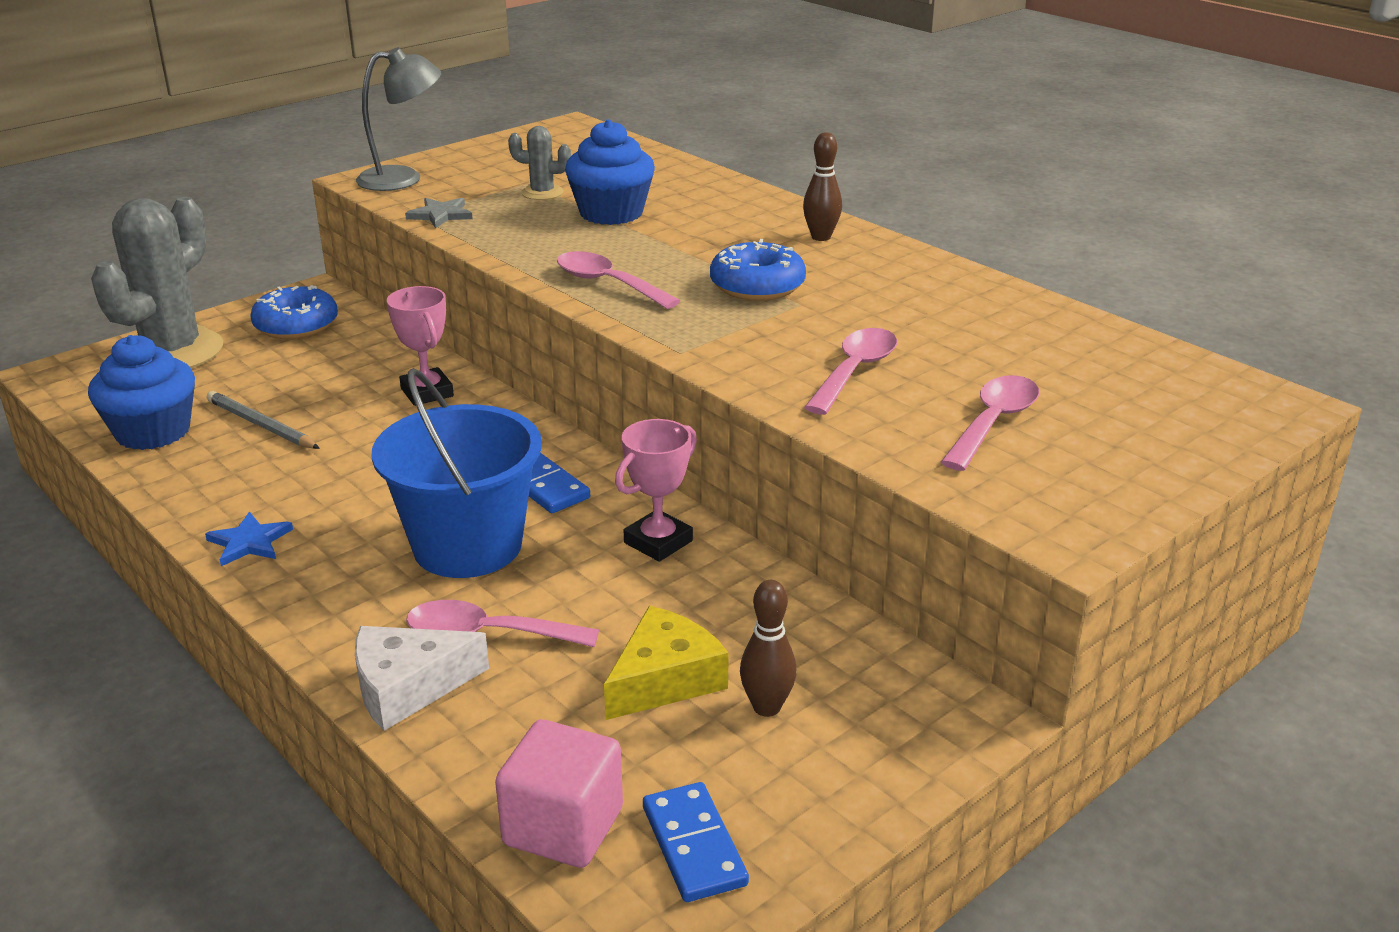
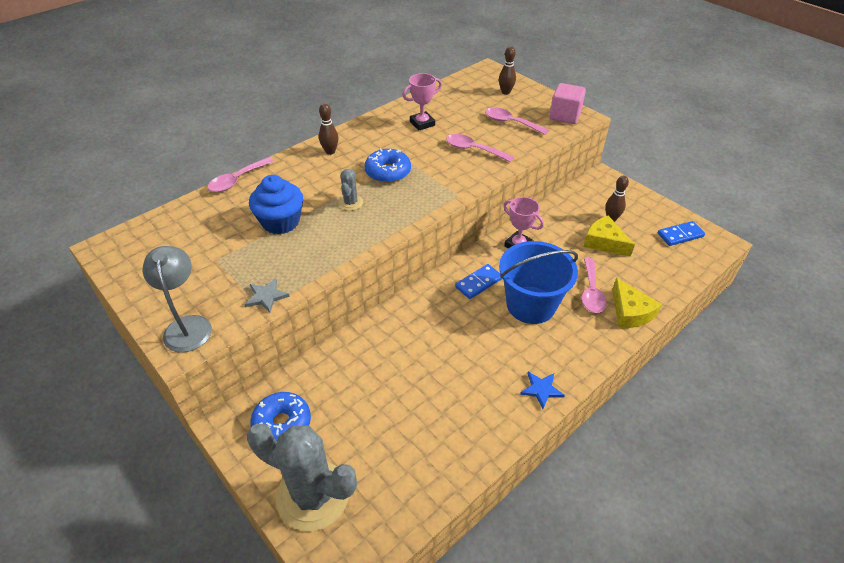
camera: 90 degrees left, 15 degrees up
blue cupcake [88,335,195,450] -> none
grey pencil [207,391,320,449] -> none
white cheese [355,626,489,731] -> yellow cheese [612,278,662,328]
pink trophy [387,286,454,406] -> pink trophy moved to [402,73,442,130]
pink cube [495,719,623,868] -> pink cube moved to [549,83,586,124]
grey cactus [508,126,571,200] -> grey cactus moved to [338,169,363,211]
pink spoon [557,251,680,309] -> pink spoon moved to [208,157,274,192]
none -> brown bowling pin [499,46,516,95]

